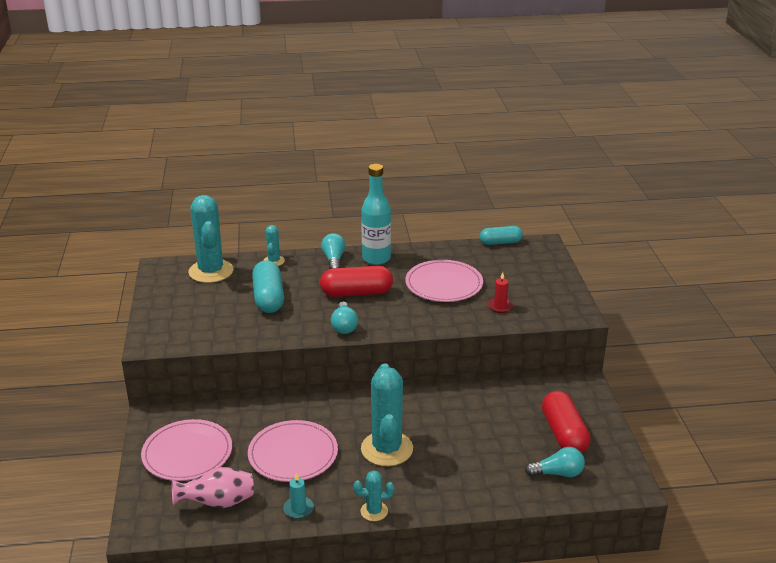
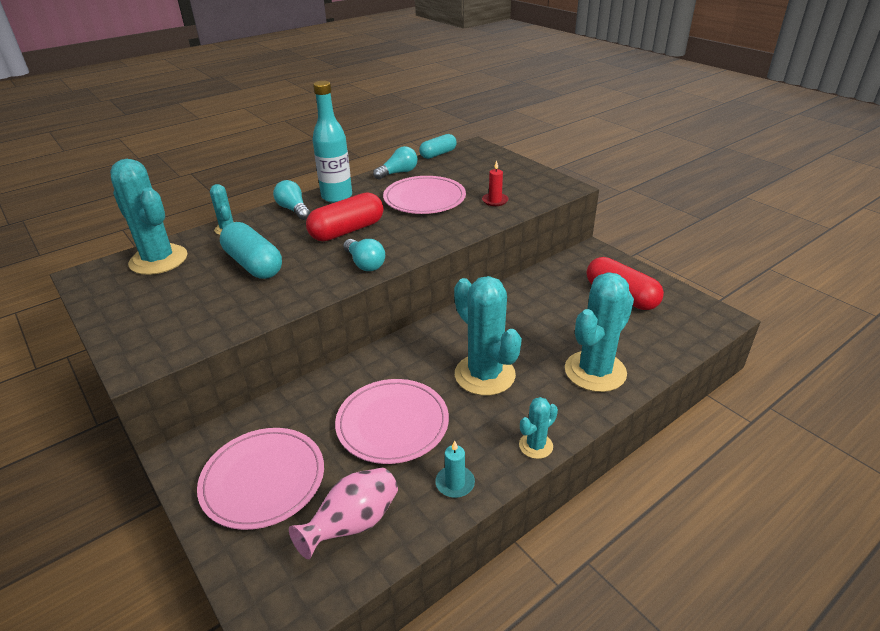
camera: 30 degrees left, 5 degrees up
turquoise light bulb [525,447,585,477] -> turquoise light bulb moved to [373,146,417,179]
none -> turquoise cactus [565,272,634,392]

